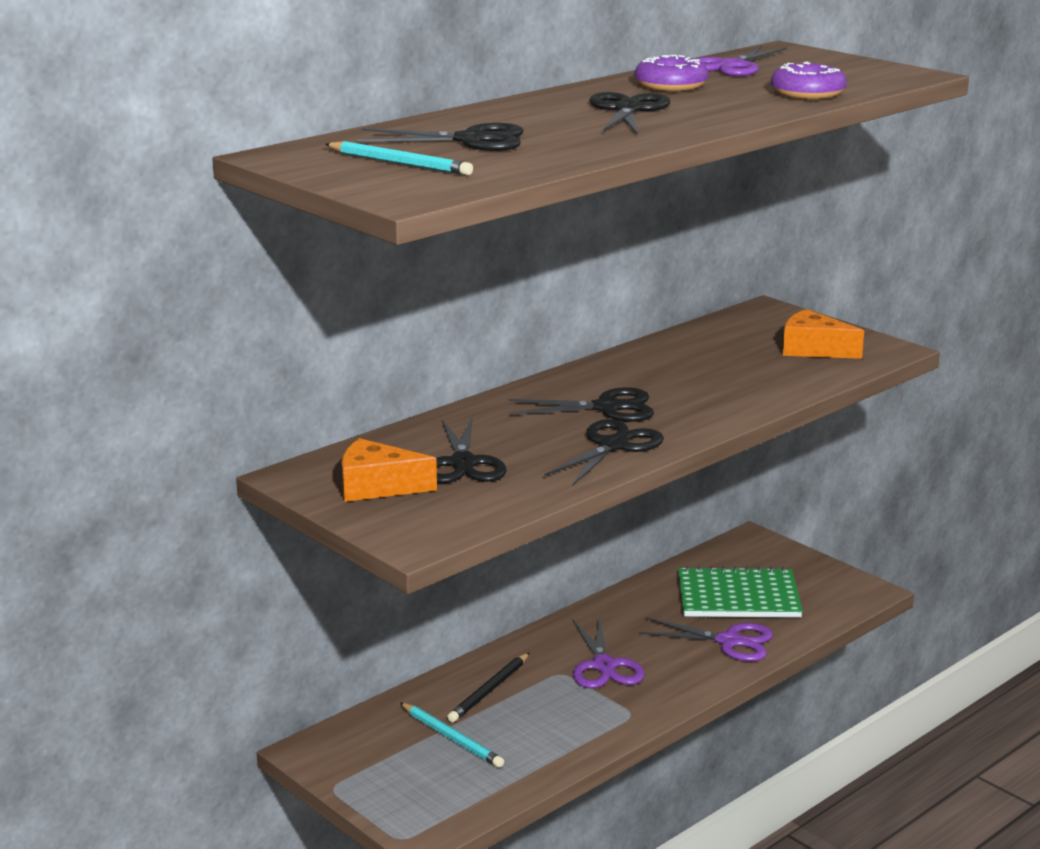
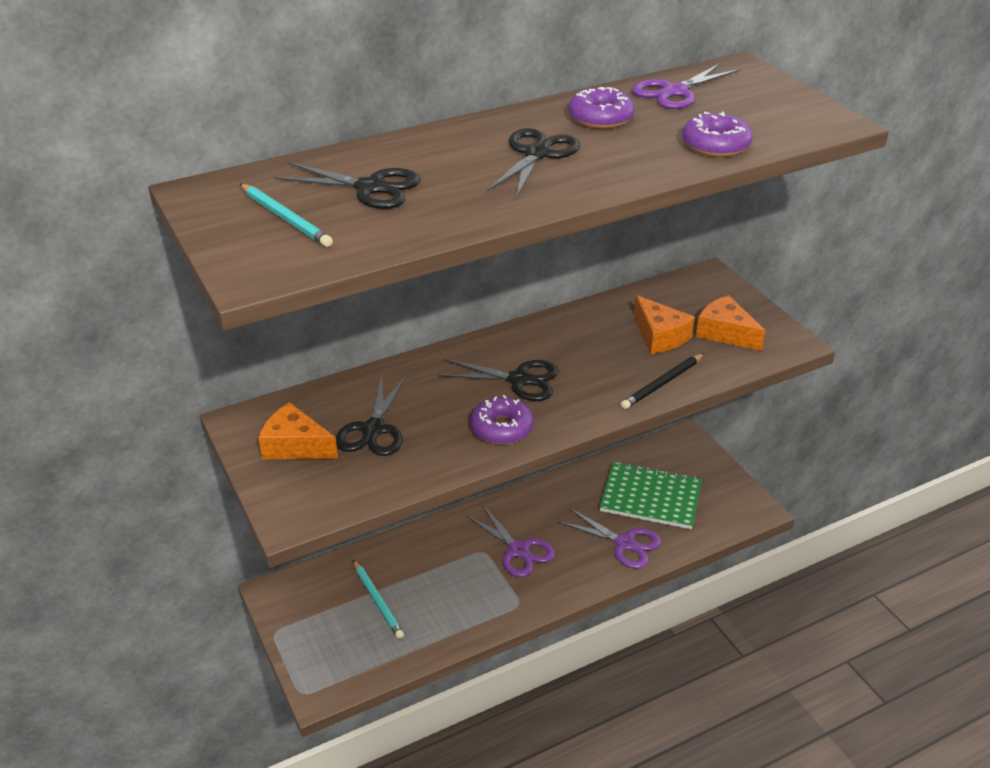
camera: 15 degrees right, 15 degrees up
black pencil [447,653,529,722] -> black pencil moved to [621,353,704,409]
black scissors [544,419,664,485] -> purple donut [470,395,534,445]
purple scissors [573,617,645,689] -> purple scissors turned 45 degrees counterclockwise [466,504,555,577]
none -> orange cheese [634,295,695,354]

